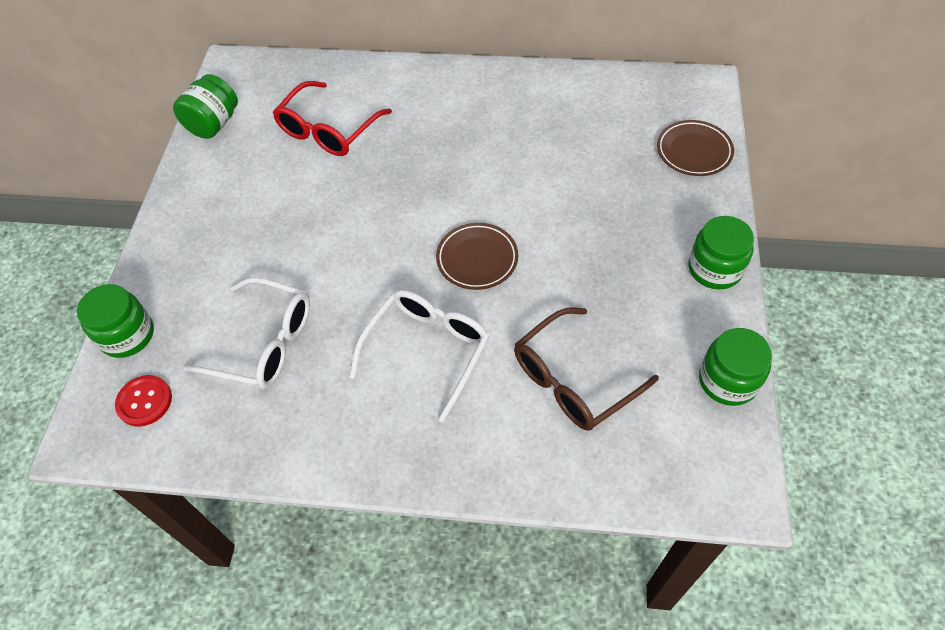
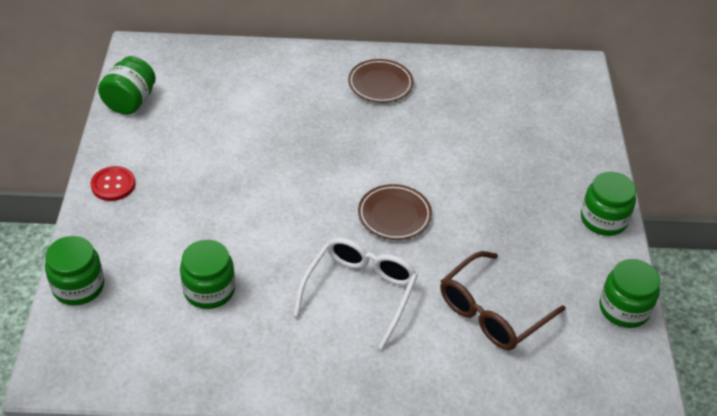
camera: 10 degrees left, 10 degrees down
red button [115,375,172,427] -> red button moved to [91,166,135,201]
white glasses [183,277,310,389] -> green jar [180,240,235,309]
red glasses [273,81,392,156] -> none
brown plate [657,120,734,176] -> brown plate moved to [348,59,414,103]

